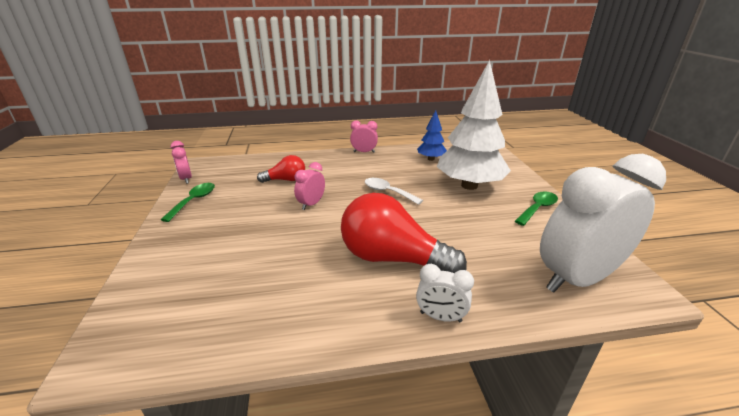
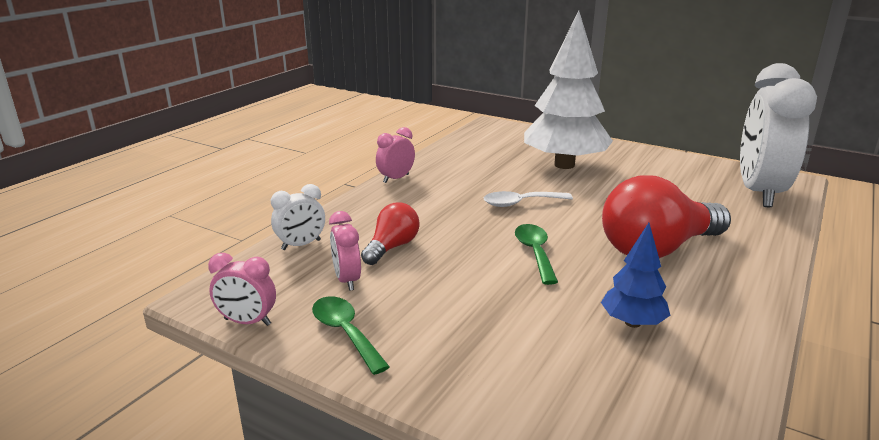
camera: 50 degrees left, 5 degrees down
pink clock [294,162,325,210] -> pink clock moved to [329,211,361,291]
white clock [416,264,474,322] -> white clock moved to [271,184,325,250]
blue tree [417,110,447,161] -> blue tree moved to [601,223,670,328]
green spoon [515,191,558,226] -> green spoon moved to [515,224,558,285]

